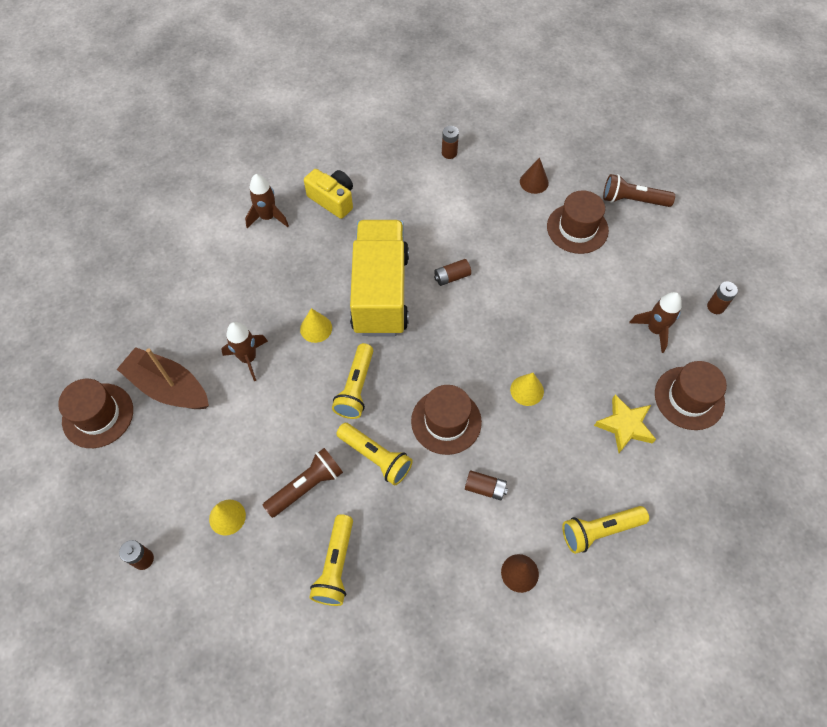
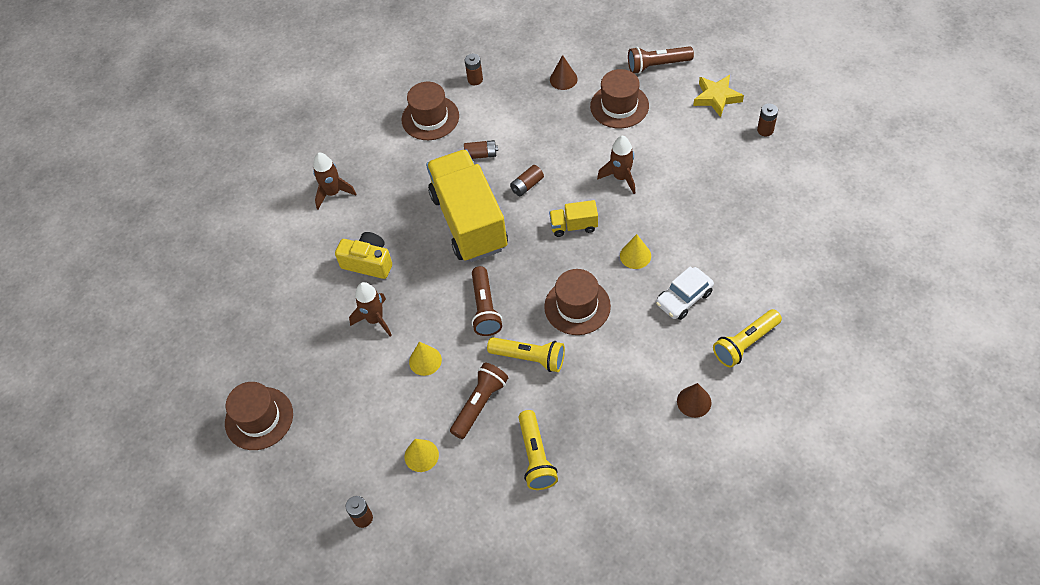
camera: 15 degrees left, 5 degrees down
brown boat [117,347,209,409] -> none
yellow cone [300,308,332,343] -> yellow cone moved to [409,342,442,376]
yellow camera [304,169,353,219] -> yellow camera moved to [335,232,392,279]
yellow flashlight [332,343,373,419] -> brown flashlight [472,266,502,336]
brown battery [465,470,508,500] -> brown battery moved to [464,140,498,159]
yellow star [594,395,656,453] -> yellow star moved to [693,75,744,118]
brown rocket [629,292,682,353] -> brown rocket moved to [597,136,635,194]
brown hat [655,361,727,430] -> brown hat moved to [402,82,459,140]
none -> yellow truck [549,200,598,237]
none -> white car [656,266,714,320]

